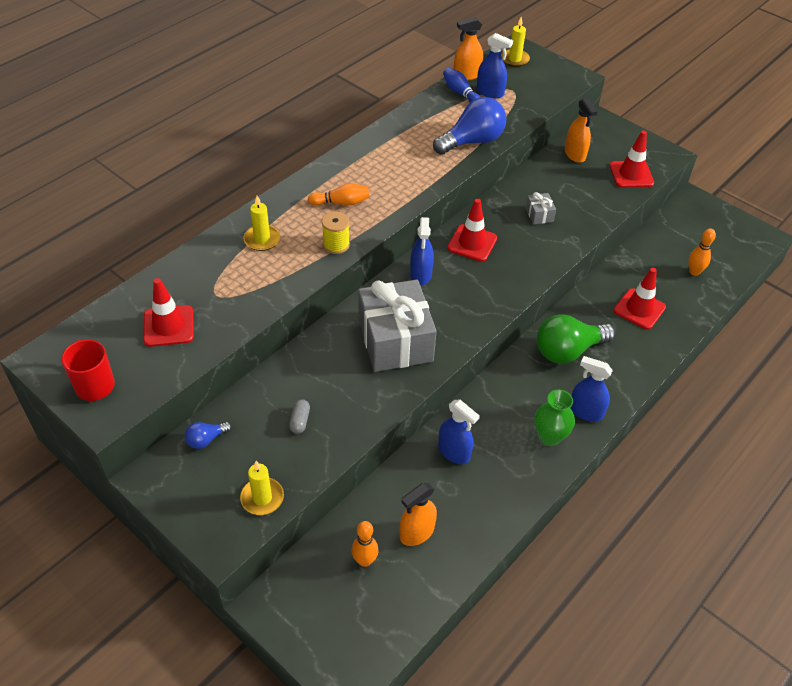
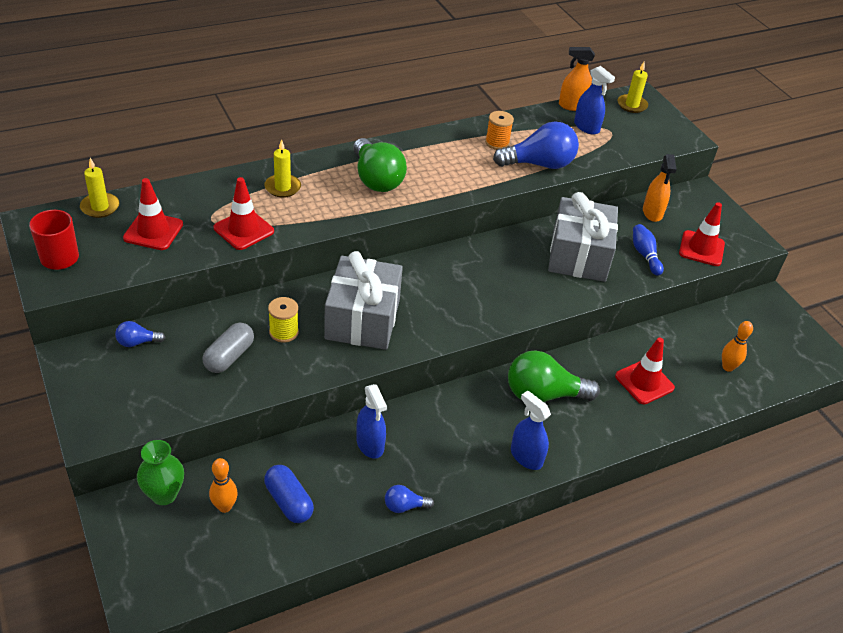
camera: 20 degrees right, 5 degrees down
yellow candle [240,461,284,515] -> yellow candle moved to [80,158,119,218]
grey capsule [289,399,310,434] -> grey capsule [203,323,254,373], size x1.67
orange bowling pin [308,183,370,206] -> green light bulb [353,138,407,192]
yellow spool [322,211,350,254] -> yellow spool moved to [268,297,299,343]
orange spray bottle [400,483,437,546] -> blue capsule [264,465,314,523]
blue spray bottle [410,217,434,285] -> none
blue bowling pin [443,68,481,102] -> blue bowling pin moved to [633,224,664,275]
red traffic cone [447,199,497,262] -> red traffic cone moved to [214,177,274,250]
grey gift [525,192,556,225] -> grey gift [548,192,618,282], size x2.44
green vase [534,390,575,446] -> green vase moved to [137,440,184,505]
none -> blue light bulb [385,485,434,513]
none -> orange spool [485,111,514,150]

